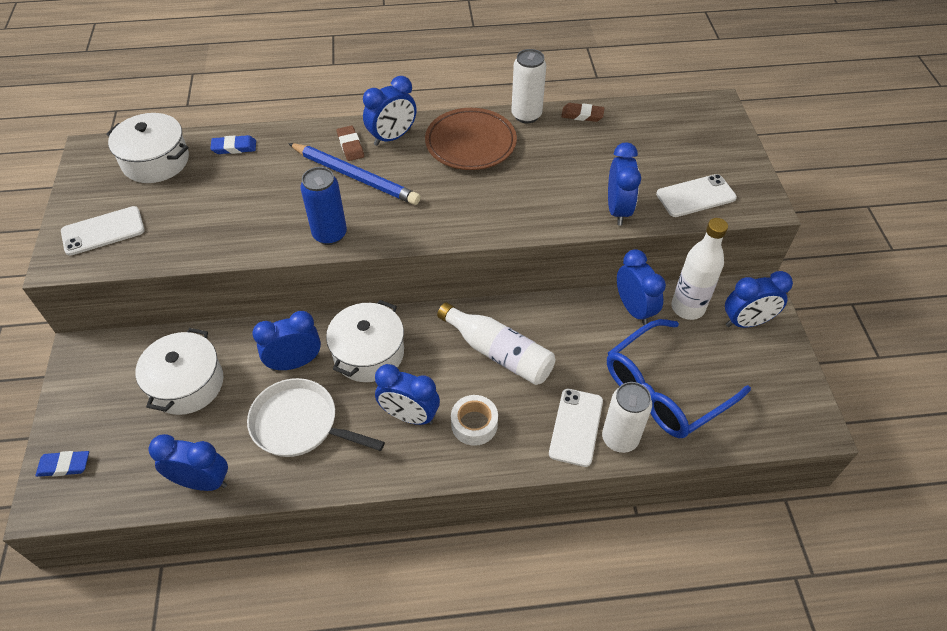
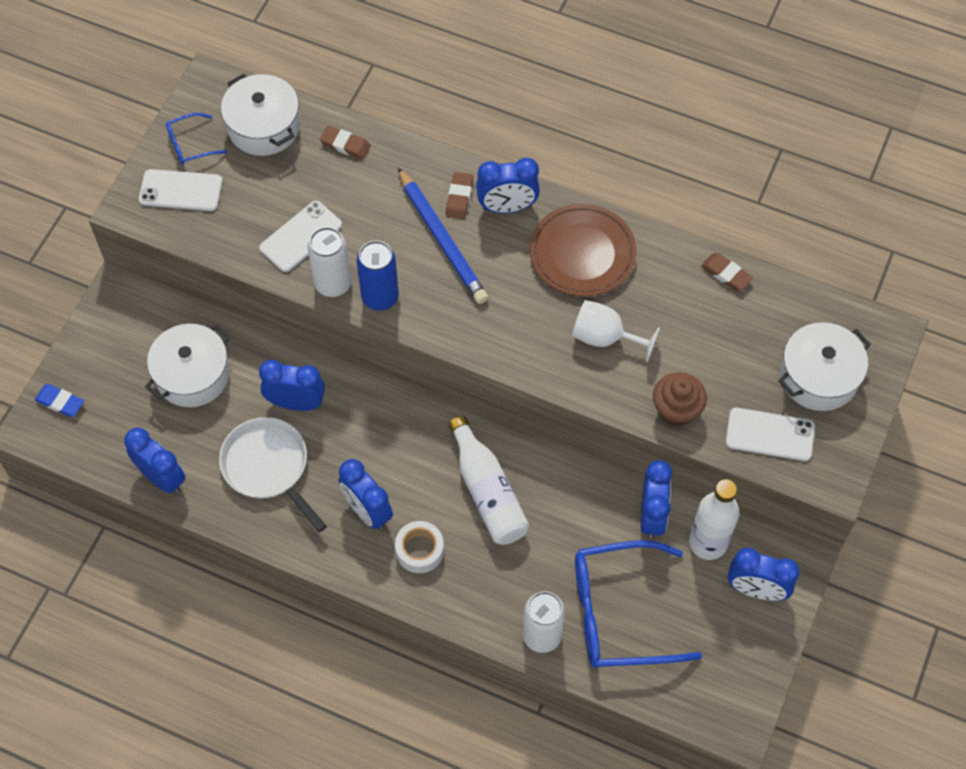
camera: 30 degrees right, 10 degrees up
blue eraser [210,135,256,154] -> brown eraser [320,126,371,159]
white pot [326,300,404,382] -> white pot moved to [778,322,871,411]
white can [511,49,546,123] -> white can moved to [308,227,352,297]
white phone [549,389,603,467] -> white phone moved to [259,201,342,272]
blue clock [608,142,641,226] -> brown cupcake [653,372,707,427]
none -> blue glasses [166,113,227,165]
none -> white goblet [572,300,660,363]

